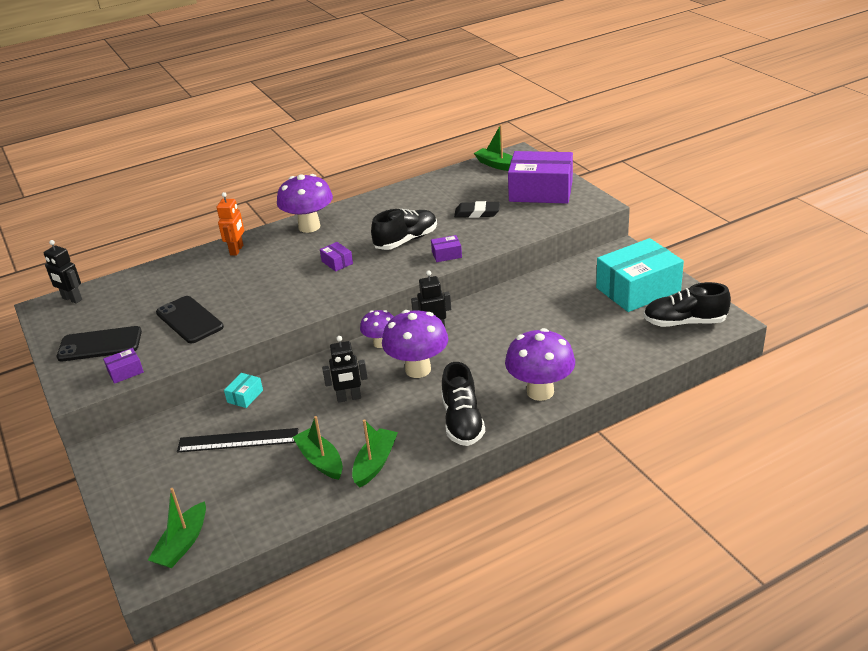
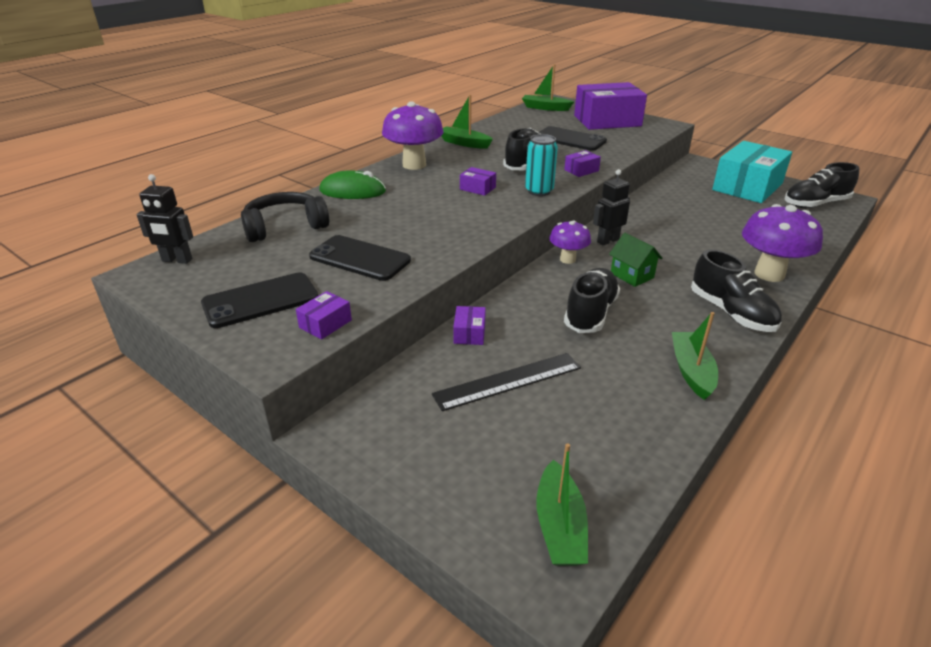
camera: 25 degrees left, 0 degrees up
orange robot [217,192,244,256] -> green mouse [319,170,386,199]
turquoise box [224,373,263,408] -> purple box [453,306,486,345]
green boat [293,416,343,480] -> green boat moved to [442,95,493,149]
black robot [322,336,368,403] -> black shoe [564,268,620,333]
purple mushroom [382,310,448,378] -> green house [609,233,663,287]
black eraser [454,201,500,218] -> black phone [540,126,607,151]
none -> black headphones [241,192,329,242]
none -> turquoise can [525,134,558,196]

